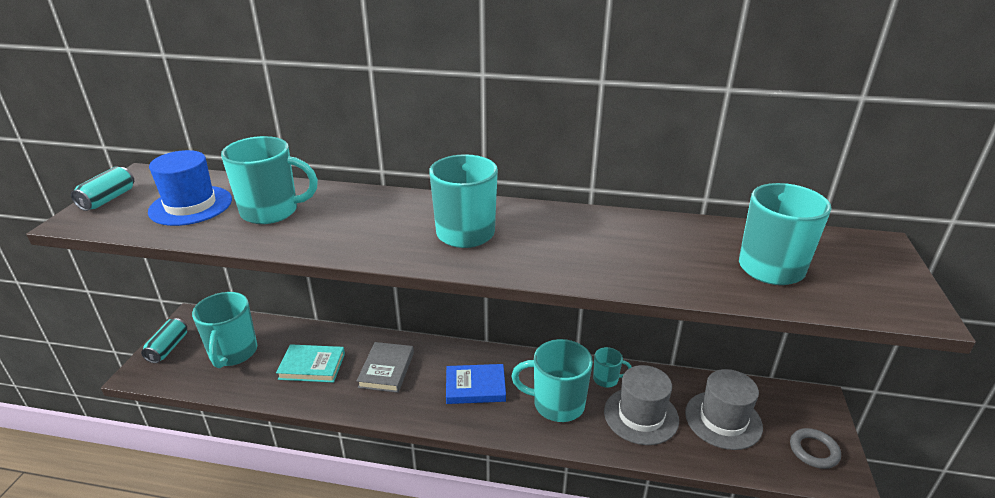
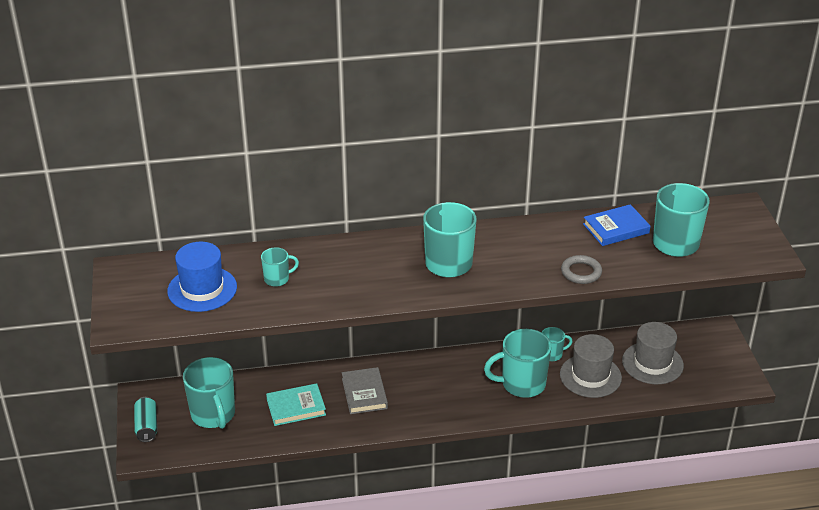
camera: 20 degrees left, 5 degrees up
turquoise can [71,166,134,211] -> none
turquoise mug [221,136,318,224] -> turquoise mug [261,247,299,287], size x0.52
blue book [446,364,506,404] -> blue book moved to [583,204,651,246]
grey ring [790,428,841,469] -> grey ring moved to [561,255,602,284]

